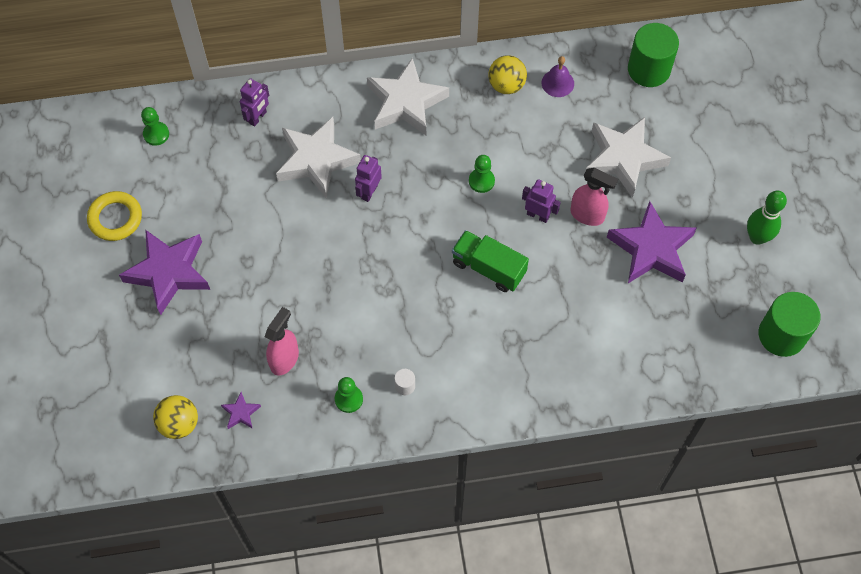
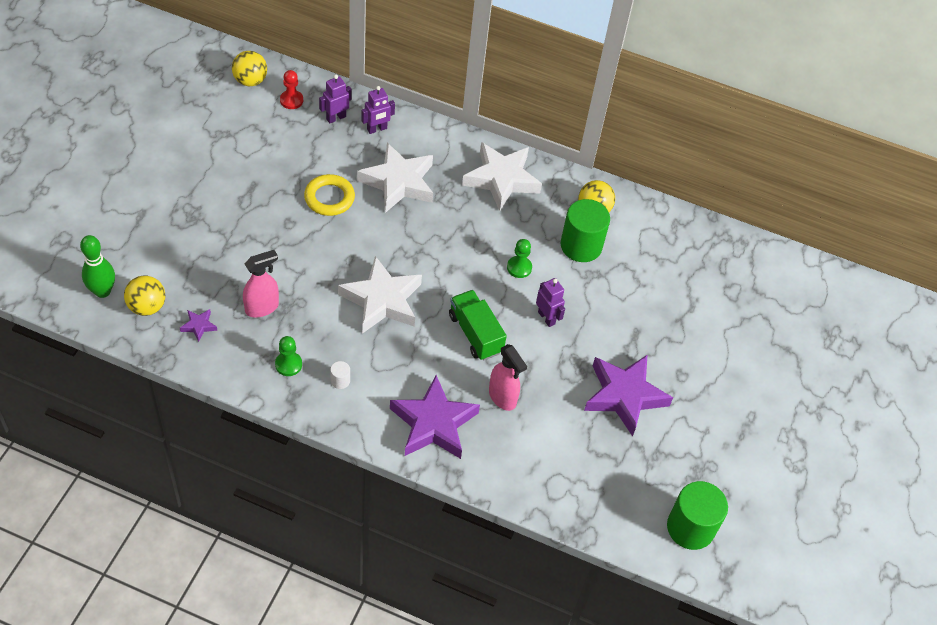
camera: 25 degrees right, 10 degrees down
yellow ring [87,191,142,241] -> yellow ring moved to [304,174,355,216]
purple star [119,230,210,315] -> purple star moved to [390,375,480,459]
green pawn [141,107,169,146] -> red pawn [280,70,303,109]
purple robot [355,155,382,202] -> purple robot moved to [319,75,351,123]
purple bell [541,56,574,97] -> none
pink spray bottle [570,168,618,226] -> pink spray bottle moved to [489,344,527,411]
white star [586,117,671,198] -> white star moved to [338,256,422,334]
green cylinder [628,23,679,87] -> green cylinder moved to [560,199,610,262]
green bowling pin [747,191,787,245] -> green bowling pin moved to [80,235,115,298]
none -> yellow ball [232,51,267,86]

